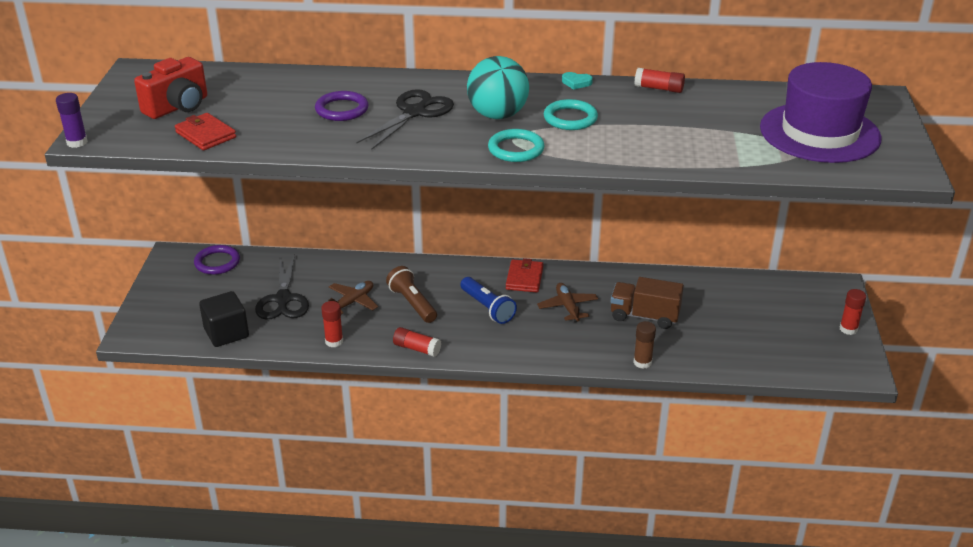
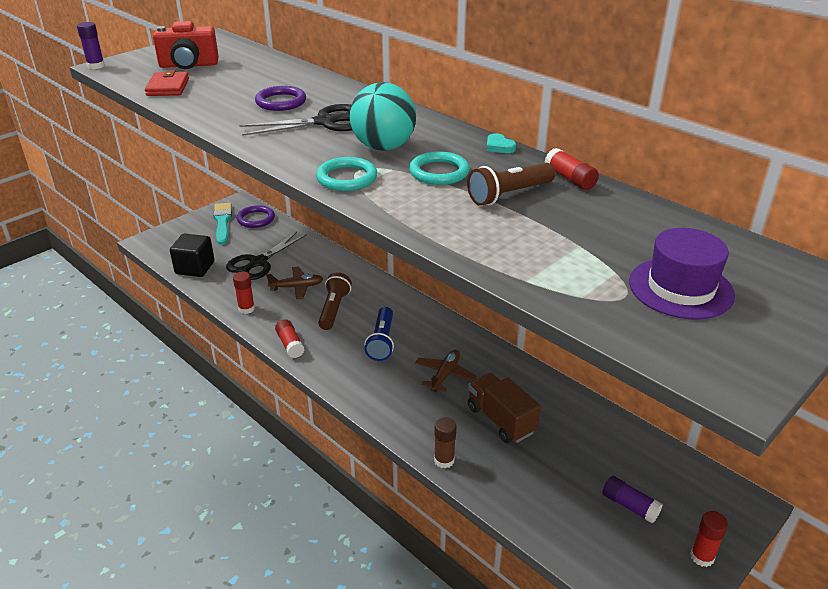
camera: 40 degrees right, 0 degrees up
red wallet [506,258,543,292] -> none
purple hat [760,62,881,163] -> purple hat [629,228,735,319], size x0.62
none -> turquoise brush [213,203,232,245]
none -> brown flashlight [467,163,556,206]
none -> purple glue stick [602,476,663,523]

